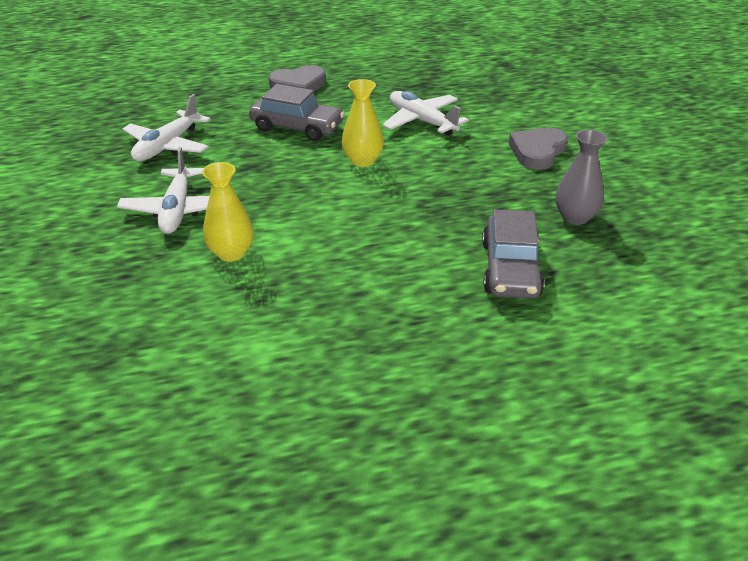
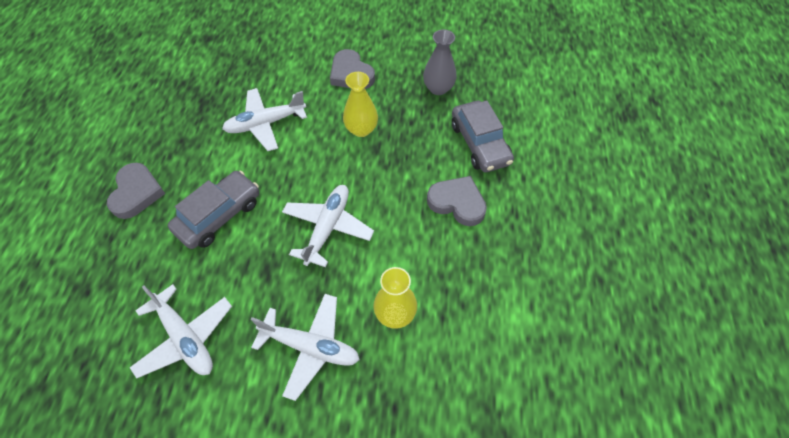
camera: 70 degrees left, 20 degrees up
yellow vase [342,79,384,167] -> yellow vase moved to [343,72,378,137]
grey car [482,209,545,299] -> grey car turned 45 degrees clockwise [452,100,514,172]
none -> white plane [282,185,374,268]
none -> grey heart [427,176,487,226]

